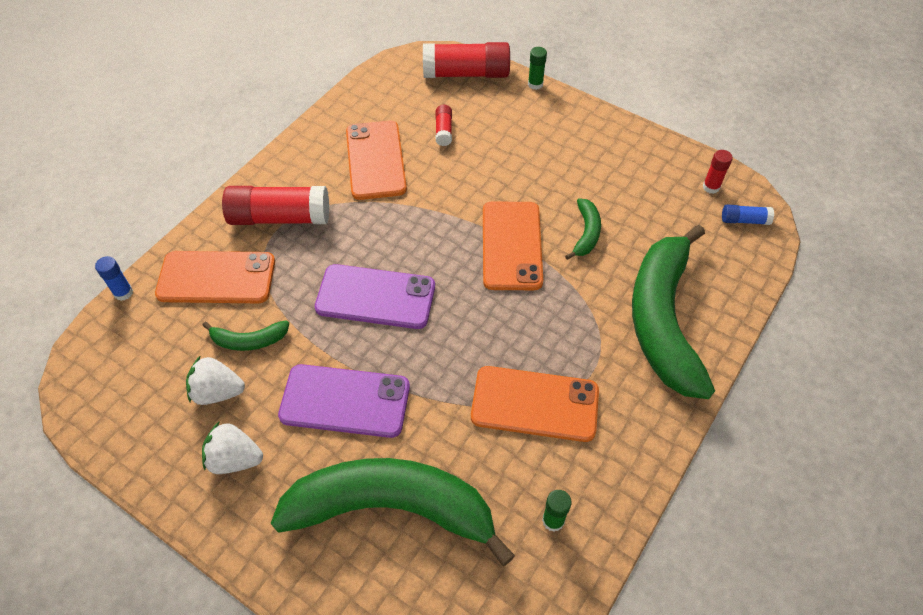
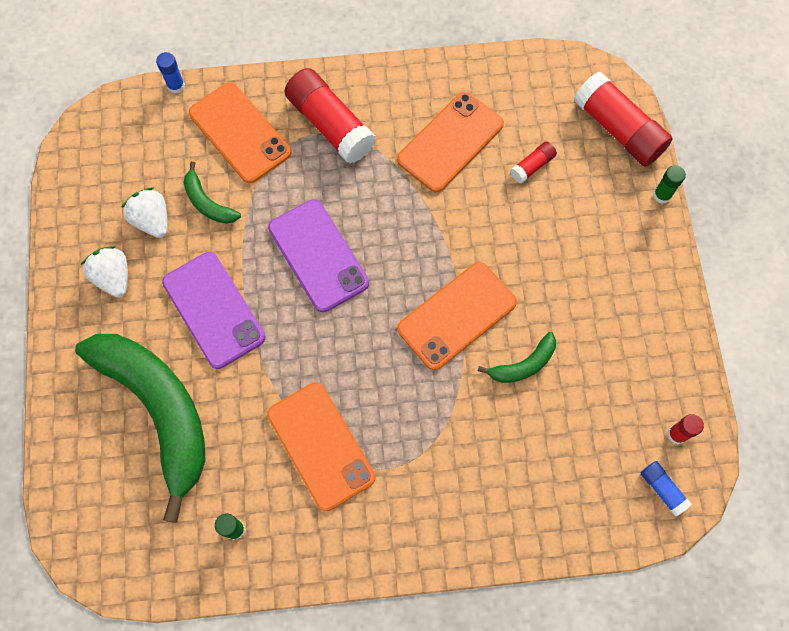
camera: 50 degrees right, 15 degrees up
green banana [632,225,715,399] -> none

